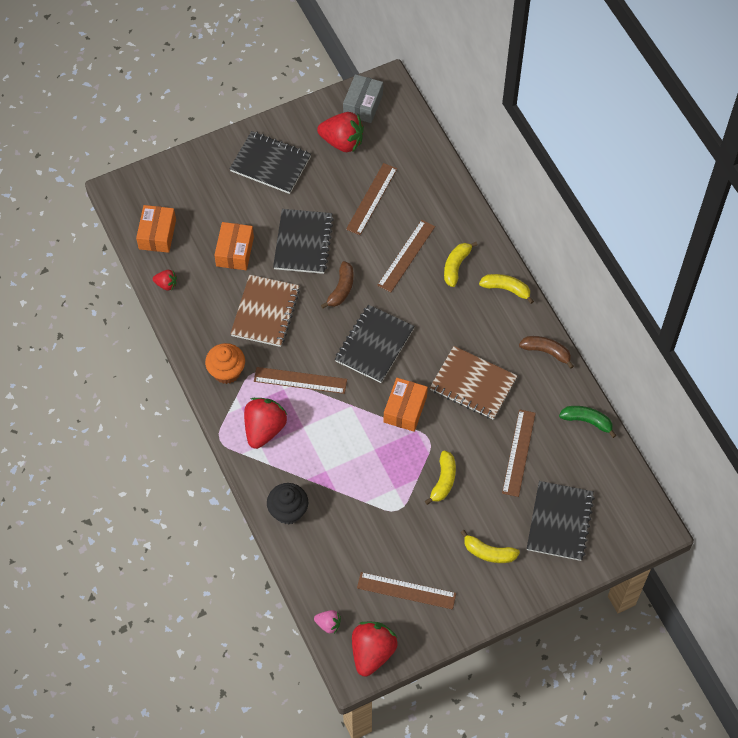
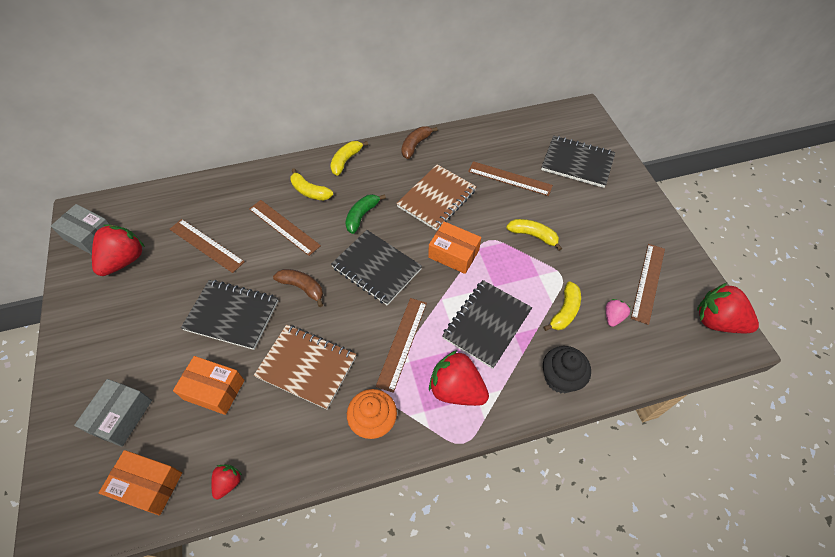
camera: 80 degrees left, 5 degrees down
black notebook [229,131,311,194] -> black notebook moved to [442,280,532,369]
pink strawberry [314,610,341,634] -> pink strawberry moved to [606,299,631,327]
yellow banana [460,530,520,563] -> yellow banana moved to [543,281,581,331]
green banana [559,406,617,438] -> green banana moved to [345,194,386,234]
none -> grey box [74,379,152,447]

